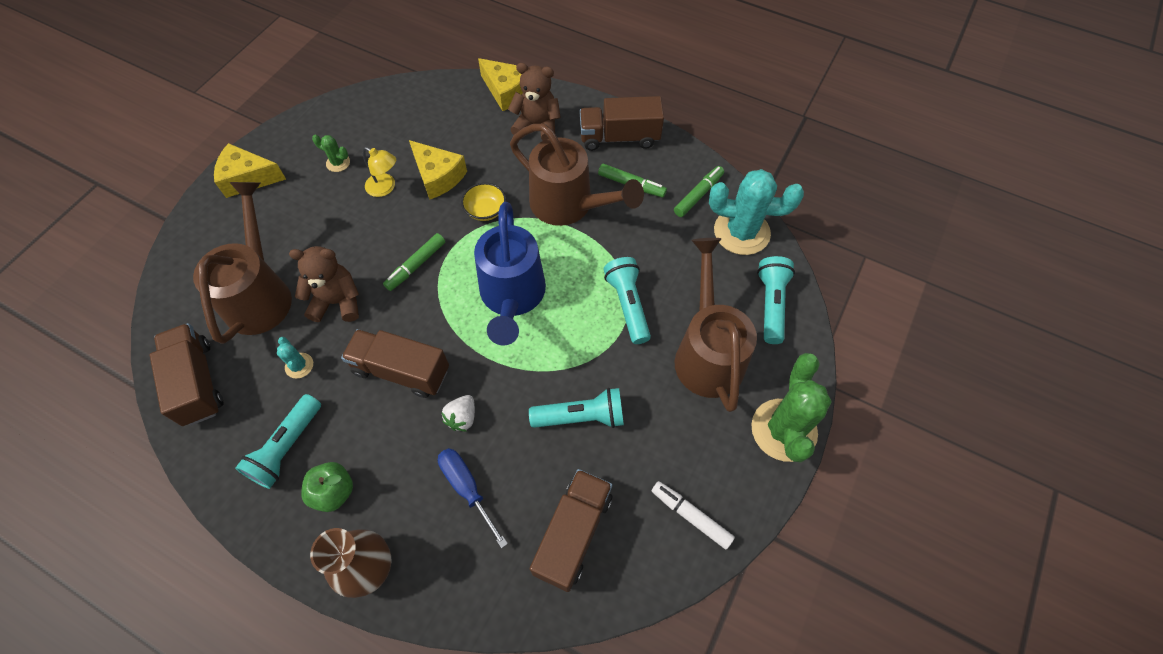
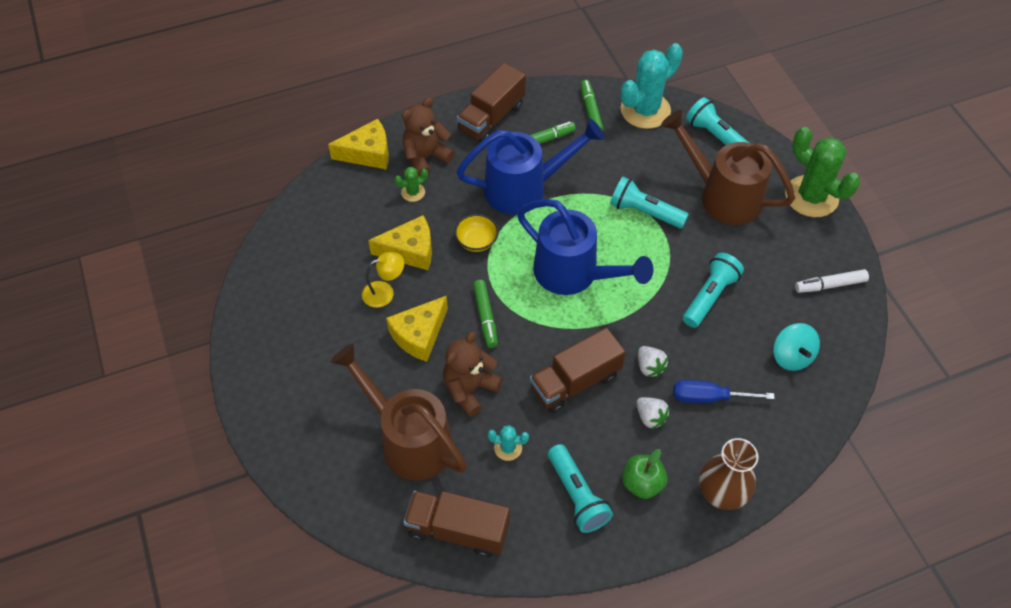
camera: 50 degrees left, 5 degrees down
yellow cheese [214,143,286,198] -> yellow cheese moved to [386,295,448,362]
green cactus [312,135,350,172] -> green cactus moved to [394,167,428,202]
brown watering can [510,124,644,226] -> blue watering can [456,119,605,215]
brown truck [530,469,612,592] -> turquoise spinning top [773,323,820,371]
none -> white strawberry [636,397,670,429]

